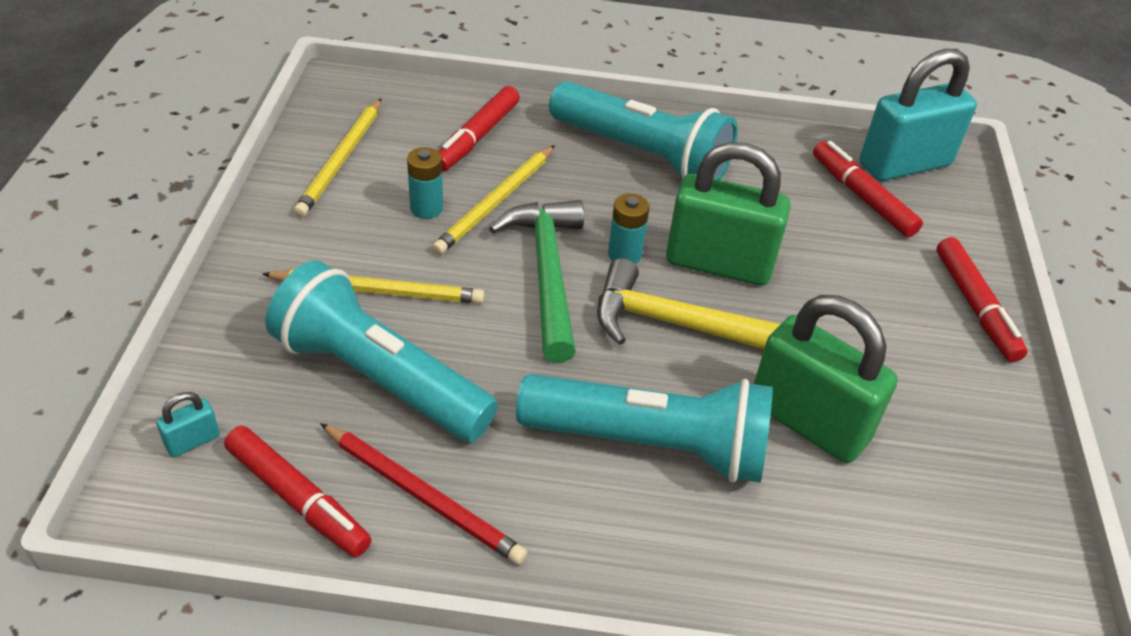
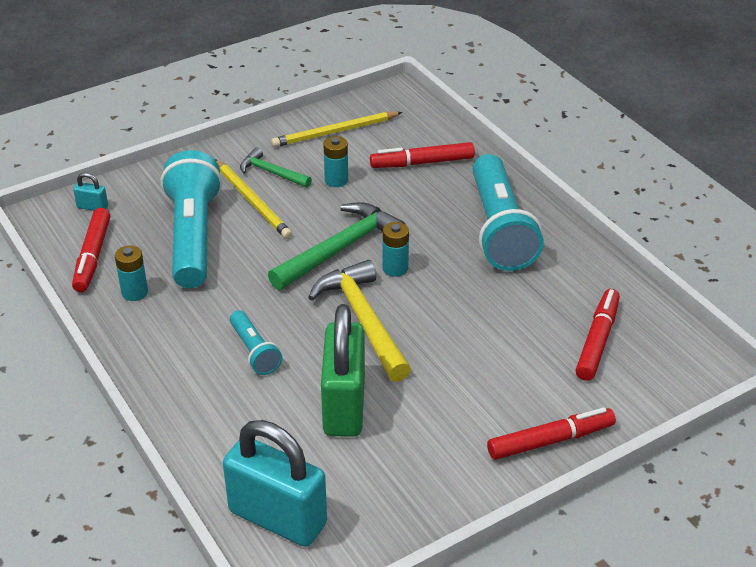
camera: 55 degrees right, 5 degrees down
red pencil [320,423,527,565] -> turquoise battery [115,245,148,301]
yellow pencil [432,145,555,255] -> none
turquoise flashlight [516,374,773,483] -> turquoise flashlight [230,310,282,375], size x0.49
green padlock [666,142,791,286] -> none
turquoise padlock [860,49,977,181] -> turquoise padlock moved to [223,420,327,547]
red marker [936,237,1028,362] -> red marker turned 150 degrees counterclockwise [487,408,616,460]
none -> green hammer [240,148,312,188]

